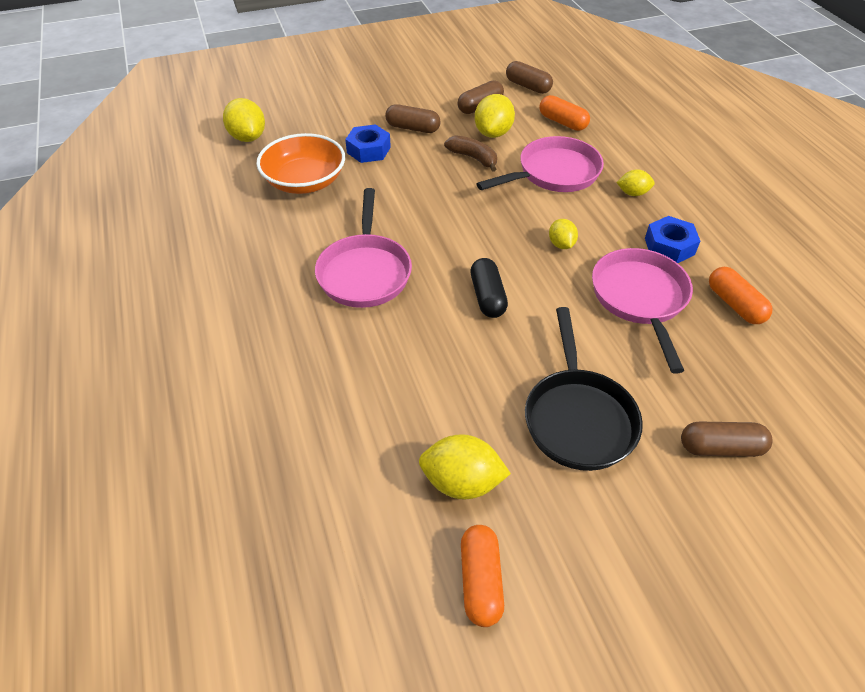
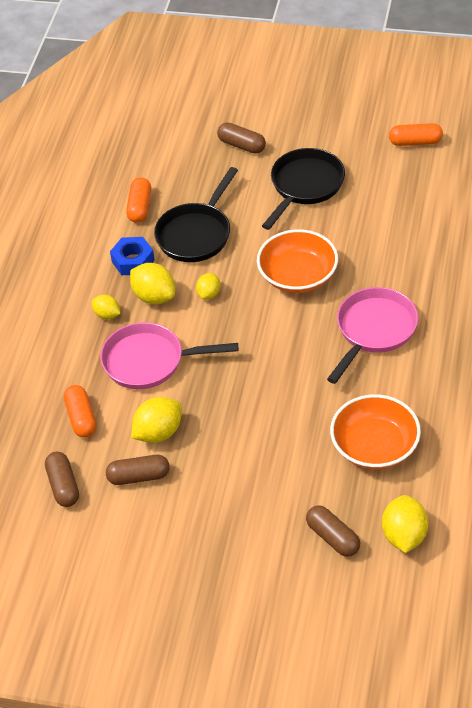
camera: 145 degrees left, 0 degrees up
blue nut [345,124,391,163] -> none
brown capsule [385,104,441,133] -> brown capsule moved to [306,505,360,557]
yellow lemon [419,434,511,499] -> yellow lemon moved to [130,263,175,304]
brown banana [444,135,497,172] -> none
orange capsule [461,525,504,627] -> orange capsule turned 60 degrees clockwise [389,123,443,146]
black capsule [470,258,508,318] -> orange bowl [257,229,338,293]
pink pan [592,248,693,374] -> black pan [154,167,238,262]

